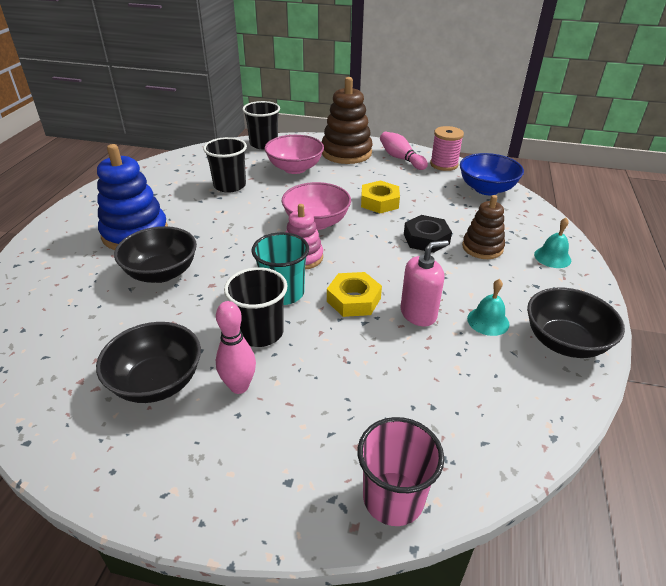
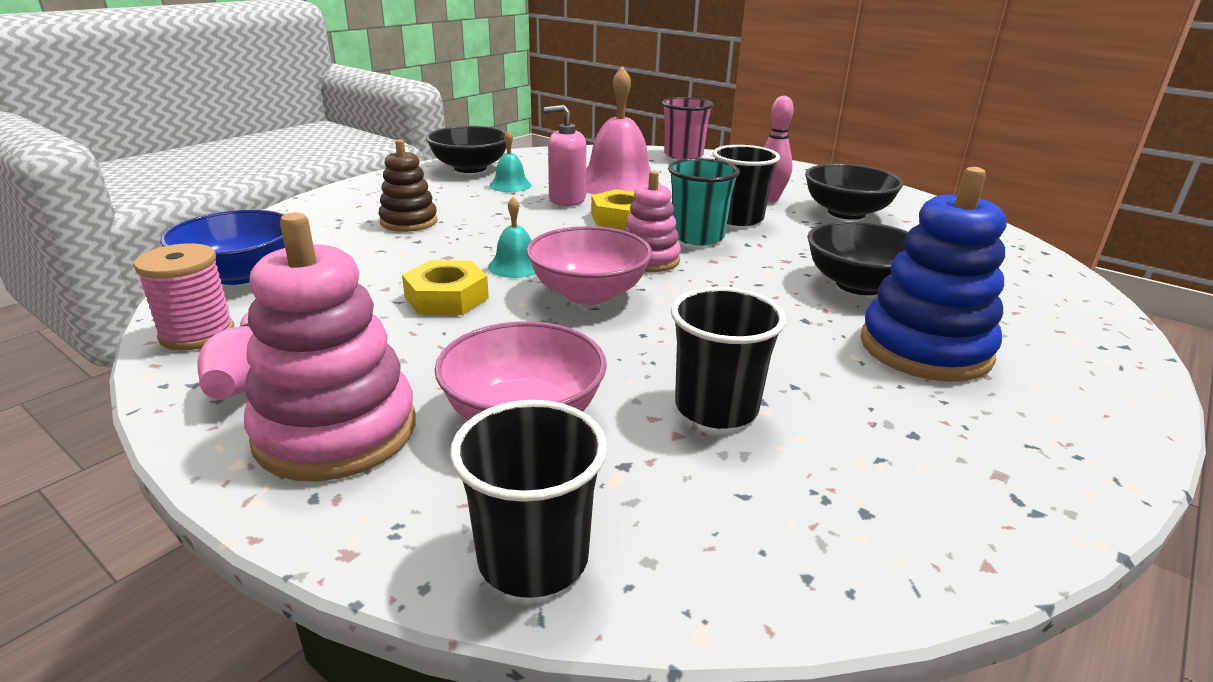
camera: 155 degrees left, 10 degrees down
brown stacking toy [322,77,373,164] -> pink stacking toy [244,212,416,481]
black nut [404,215,452,253] -> none
turquoise bell [534,218,571,268] -> turquoise bell moved to [488,197,536,278]
none -> pink bell [586,66,661,195]

